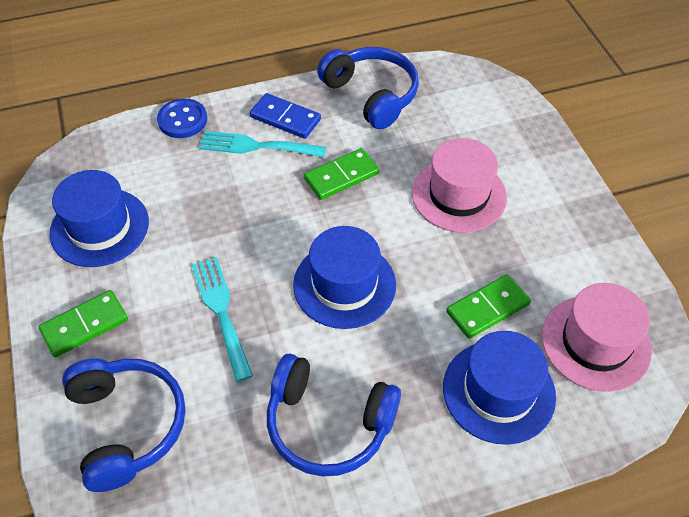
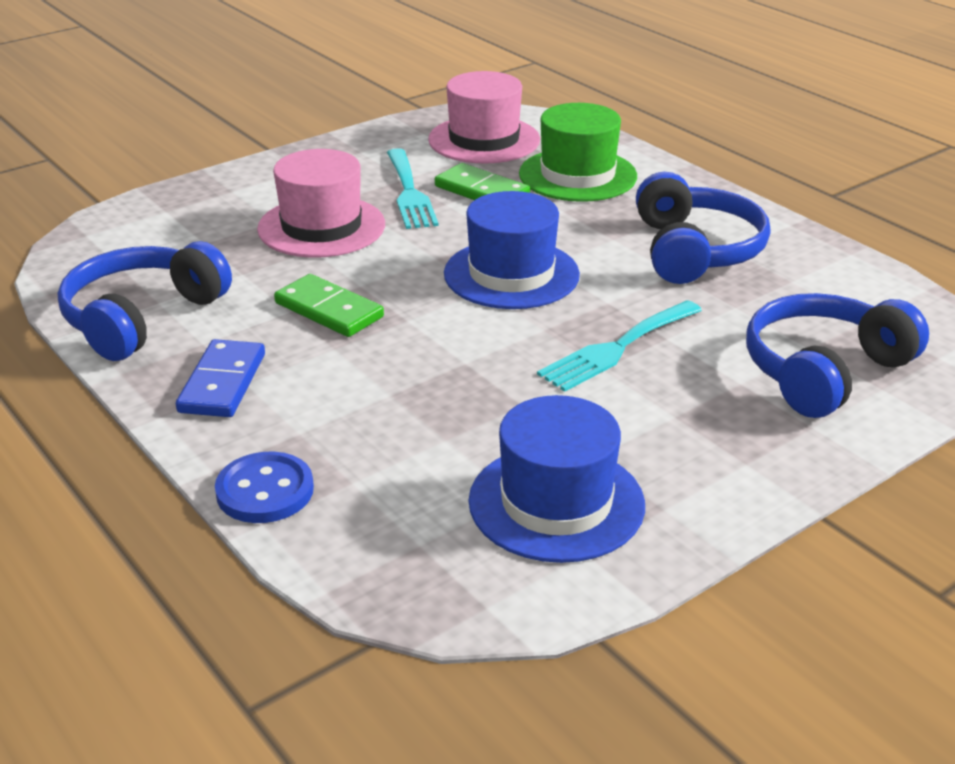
camera: 110 degrees left, 20 degrees down
green domino [39,290,128,357] -> none
turquoise fork [199,131,326,158] -> turquoise fork moved to [387,148,439,229]
blue hat [443,331,556,445] -> green hat [519,103,637,202]

